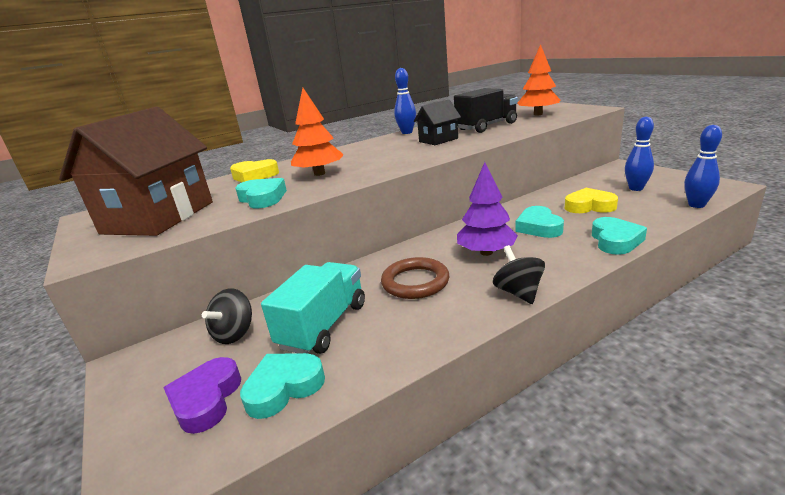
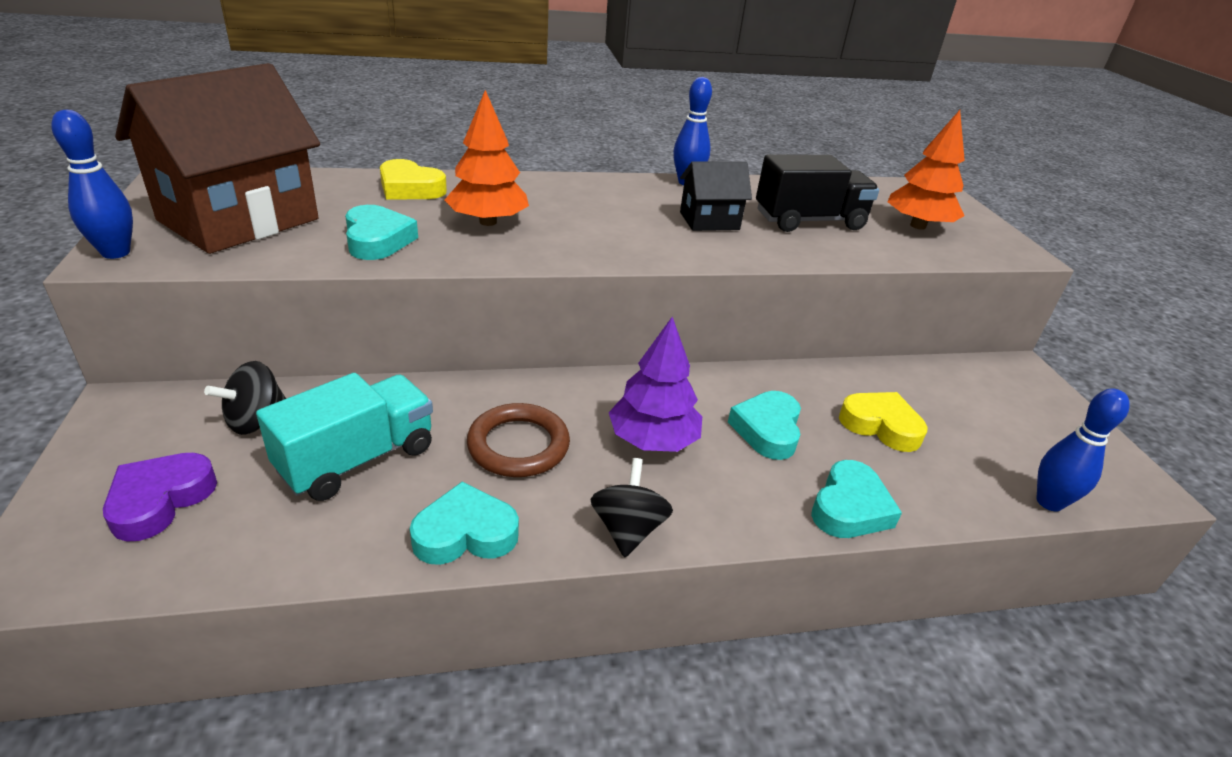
camera: 15 degrees right, 10 degrees up
turquoise heart [240,353,325,419] -> turquoise heart moved to [410,482,519,565]
blue bowling pin [625,117,654,191] -> blue bowling pin moved to [52,110,133,259]

